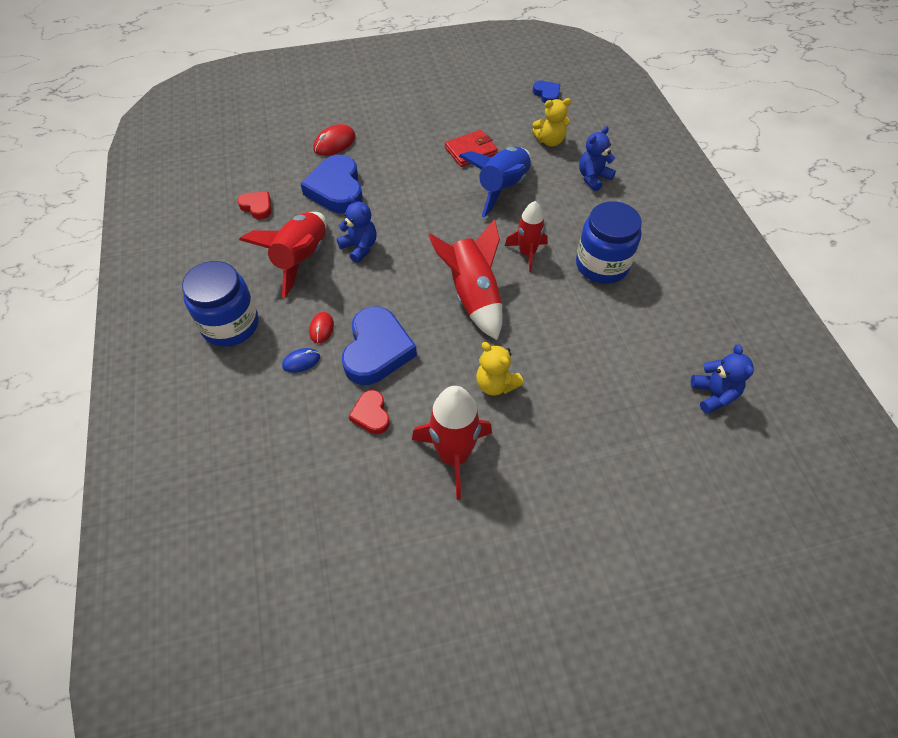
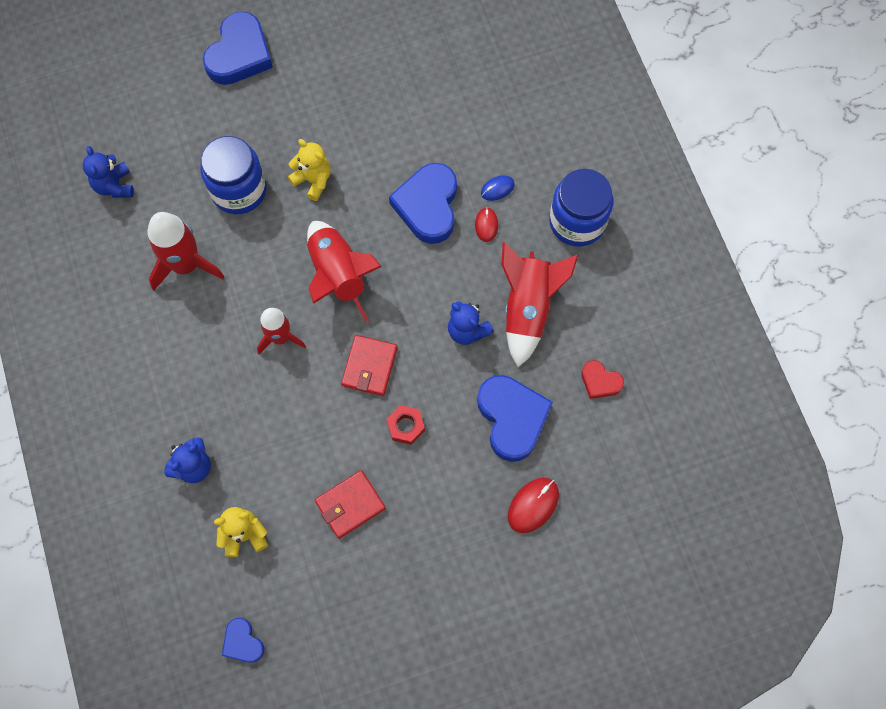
camera: 175 degrees right, 15 degrees up
red heart [349,390,390,434] -> none
red rocket [412,386,492,500] -> red rocket moved to [148,212,224,291]
blue rocket [459,147,531,217] -> none
blue jar [576,201,642,284] -> blue jar moved to [200,136,267,214]
none -> blue heart [203,12,273,85]
none -> red wallet [341,335,397,396]
none -> red nut [387,405,425,445]

